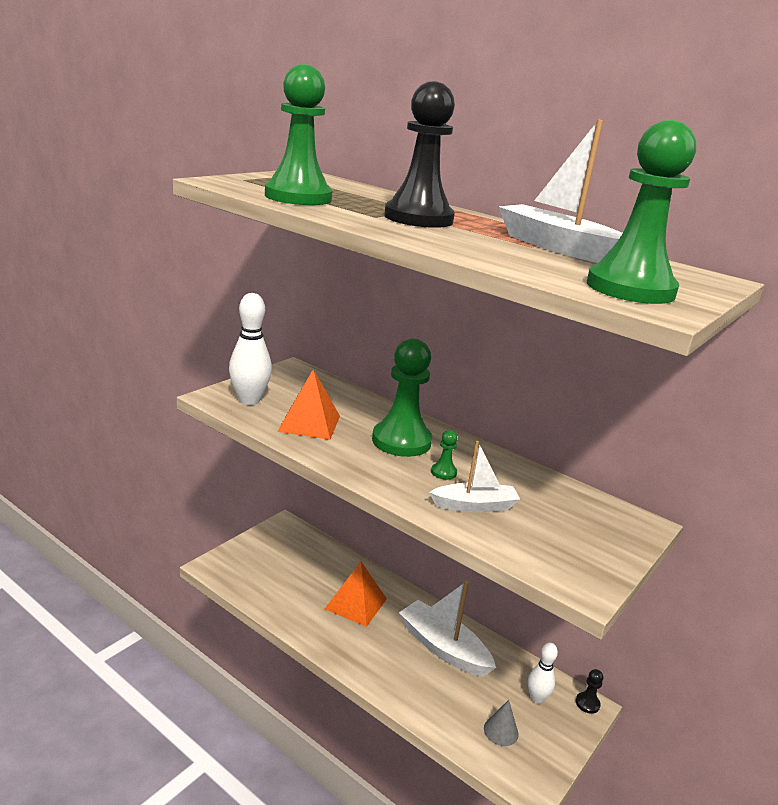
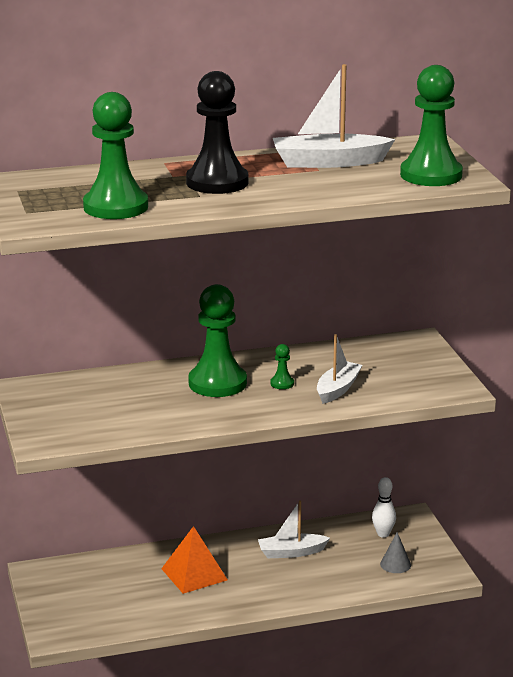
camera: 50 degrees left, 0 degrees up
white bowling pin [229,293,272,405] -> none
orange pyramid [277,369,340,440] -> none
white boat [399,581,496,677] -> white boat [258,500,330,558], size x0.66
black pawn [576,669,603,714] -> none

